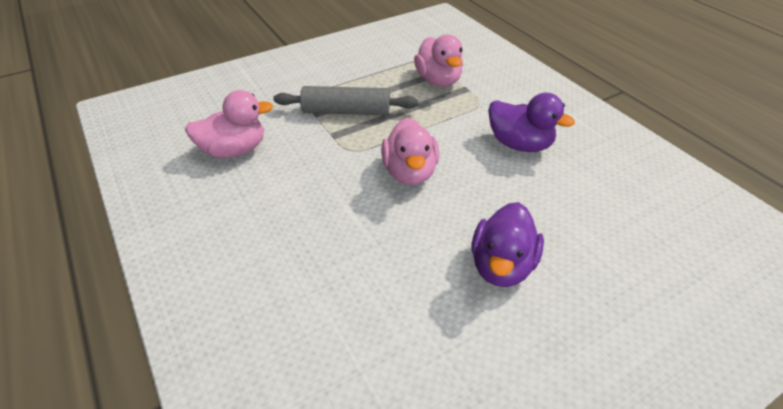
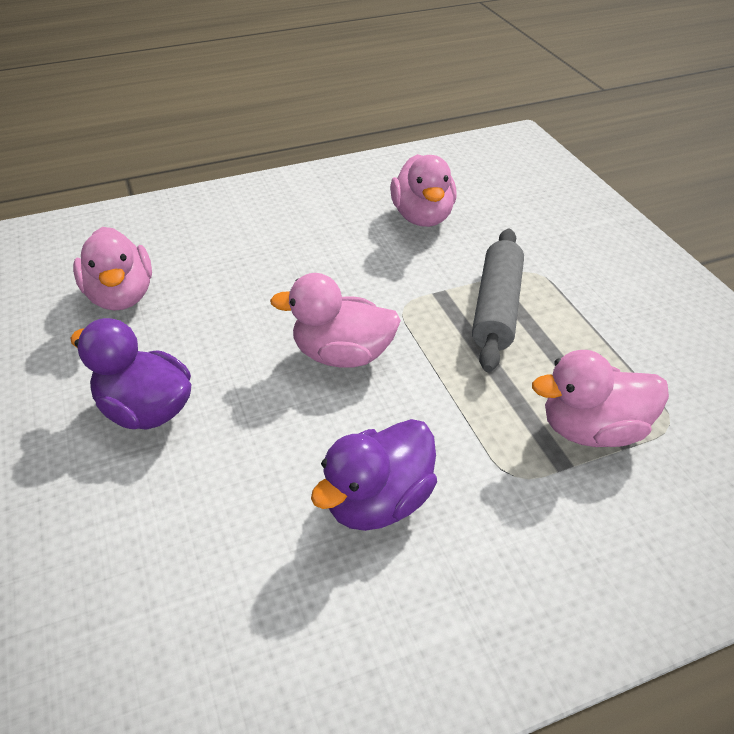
camera: 100 degrees right, 0 degrees up
none -> pink duck [73,227,152,311]

